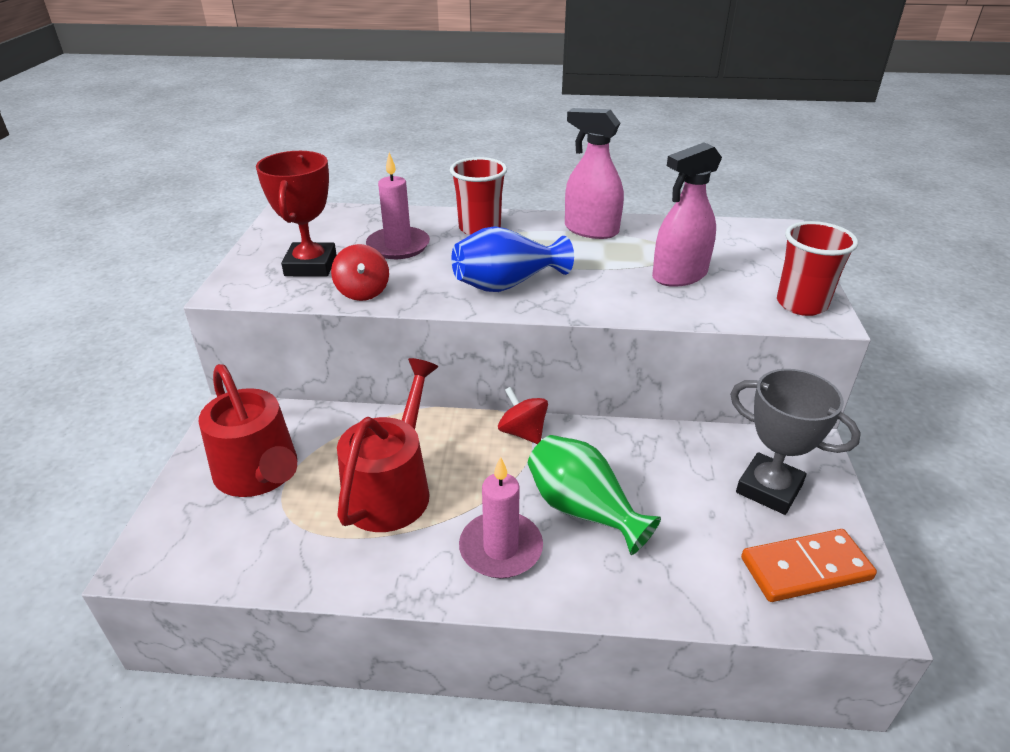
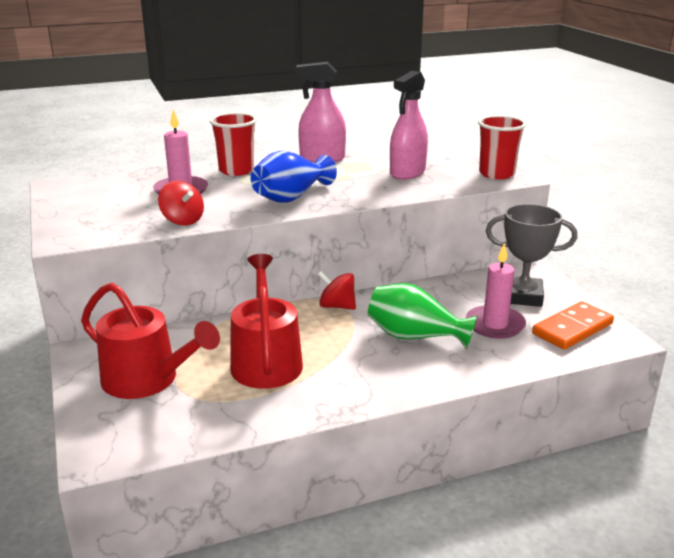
camera: 25 degrees left, 10 degrees down
red trophy [256,151,337,277] -> none
pink candle [459,456,543,578] -> pink candle moved to [466,243,526,339]

